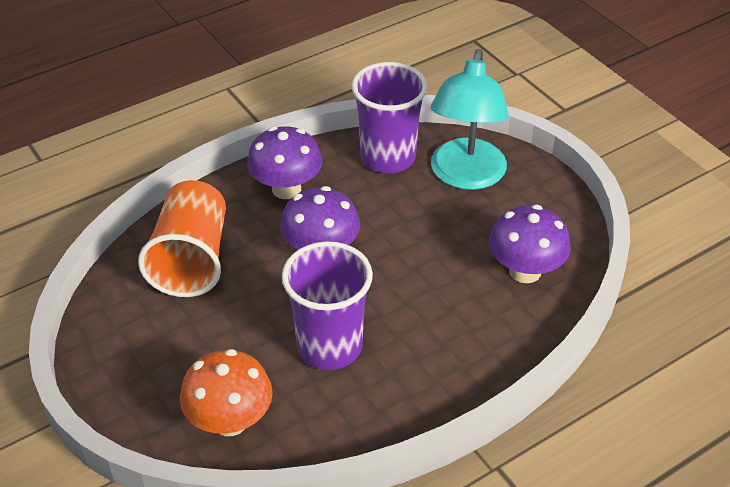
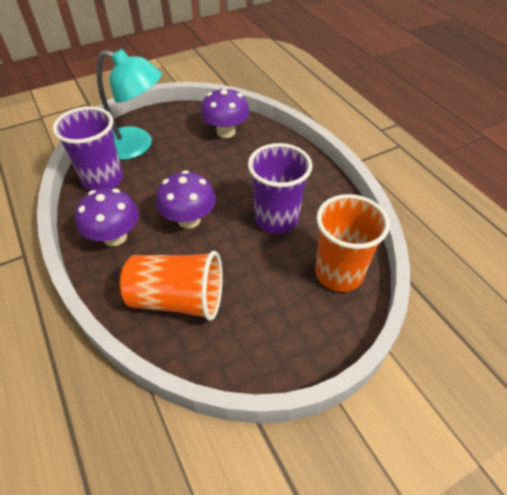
camera: 85 degrees left, 5 degrees up
orange mushroom [180,349,273,436] -> orange cup [315,194,390,292]

